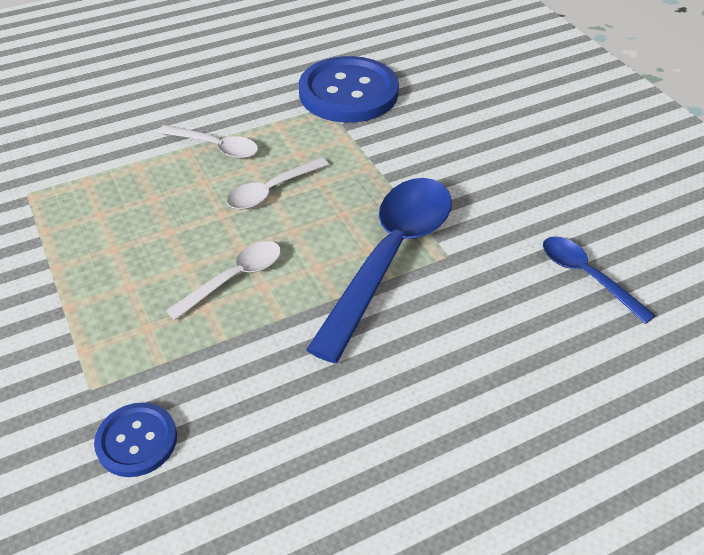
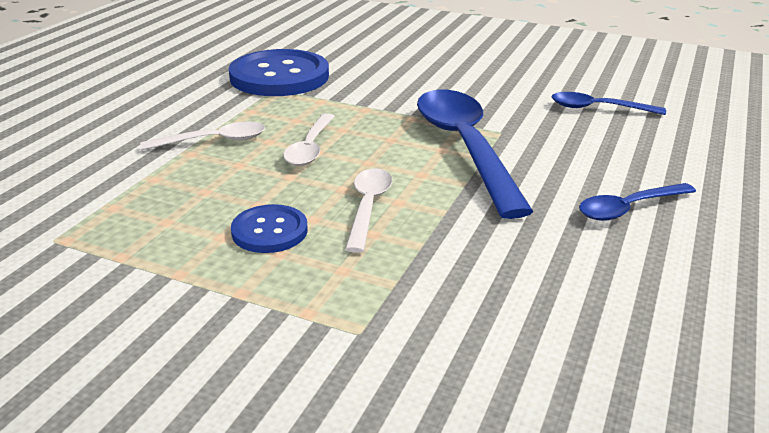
camera: 40 degrees left, 15 degrees down
blue button [94,402,177,477] -> blue button moved to [231,204,308,253]
none -> blue spoon [579,183,696,221]

